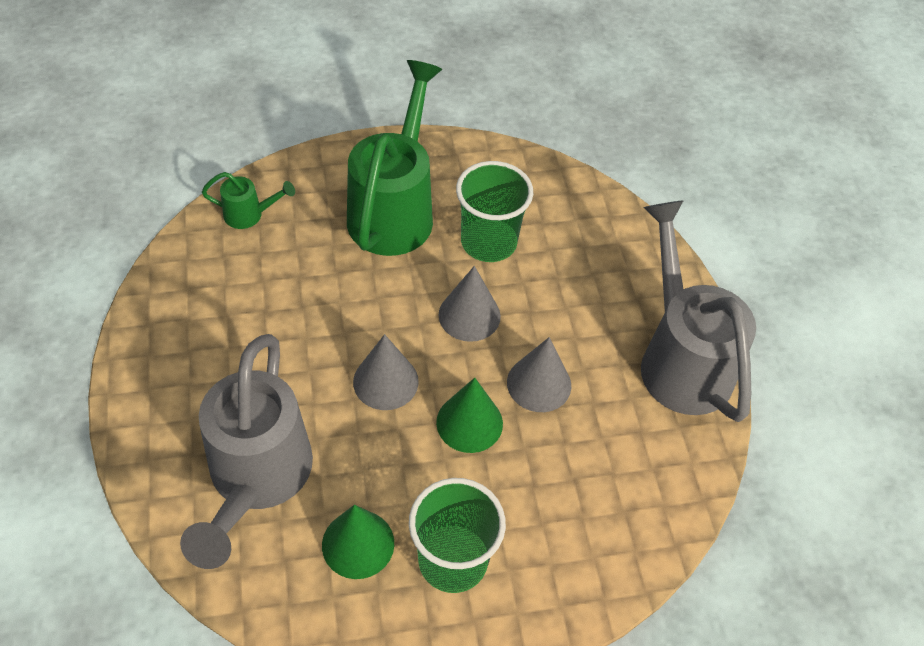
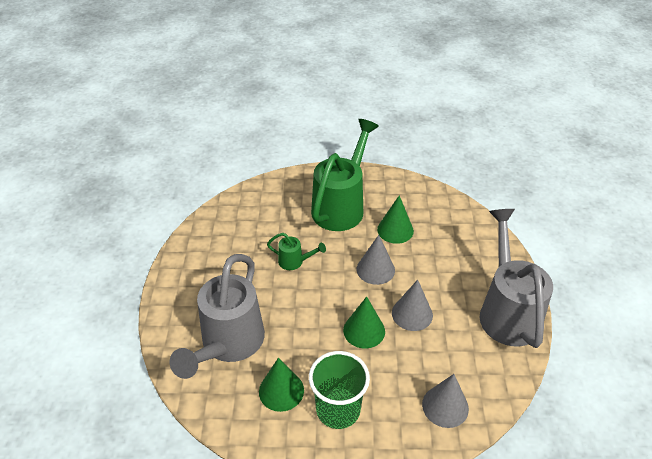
camera: 15 degrees right, 10 degrees down
green watering can [202,172,295,229] -> green watering can moved to [267,233,326,270]
grey cone [353,334,419,410] -> grey cone moved to [422,374,469,428]
green cup [456,161,533,262] -> green cone [377,195,414,244]

